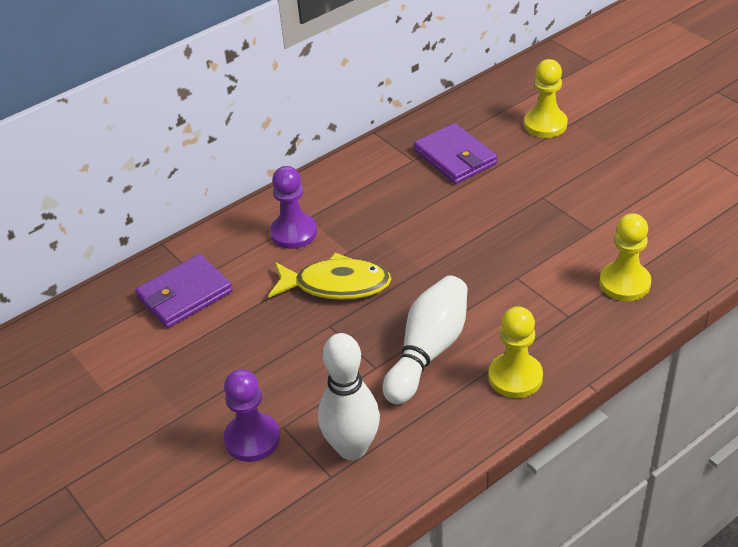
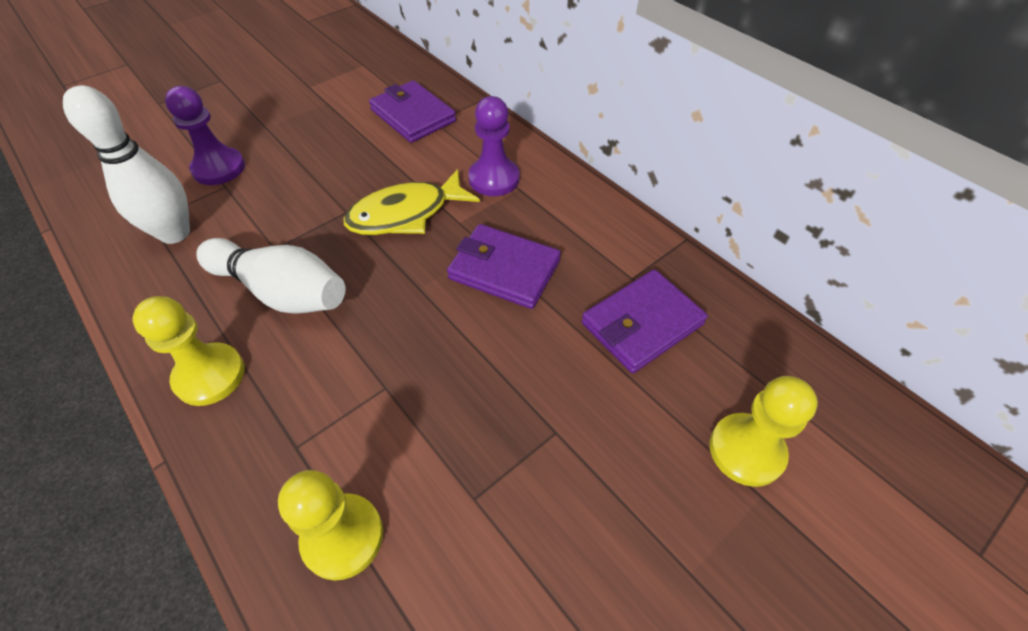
camera: 85 degrees right, 10 degrees up
yellow fish [268,252,391,300] -> yellow fish turned 60 degrees clockwise [343,169,480,235]
none -> purple wallet [447,224,561,309]

